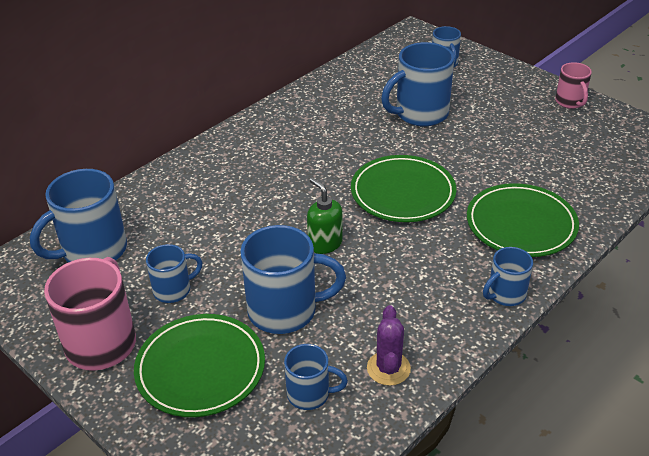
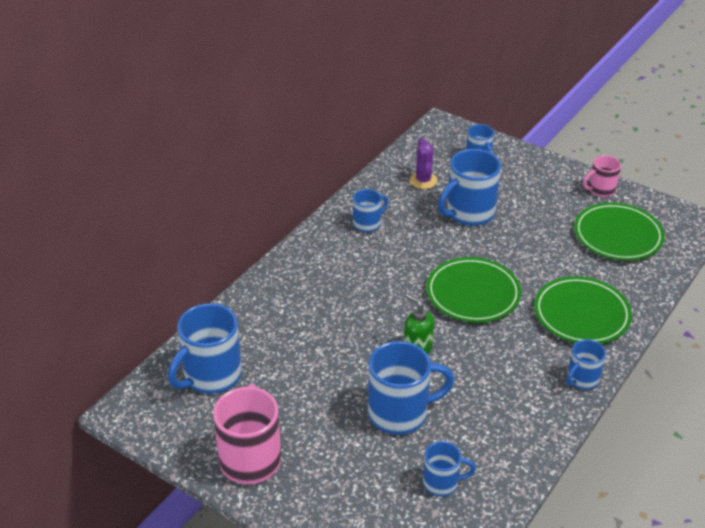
camera: 10 degrees left, 0 degrees up
green plate [134,314,265,417] -> green plate moved to [574,203,665,261]
blue mug [146,244,203,303] -> blue mug moved to [353,189,388,233]
purple cactus [367,305,411,386] -> purple cactus moved to [410,138,438,189]
pink mug [555,62,592,109] -> pink mug turned 90 degrees clockwise [583,155,621,197]

